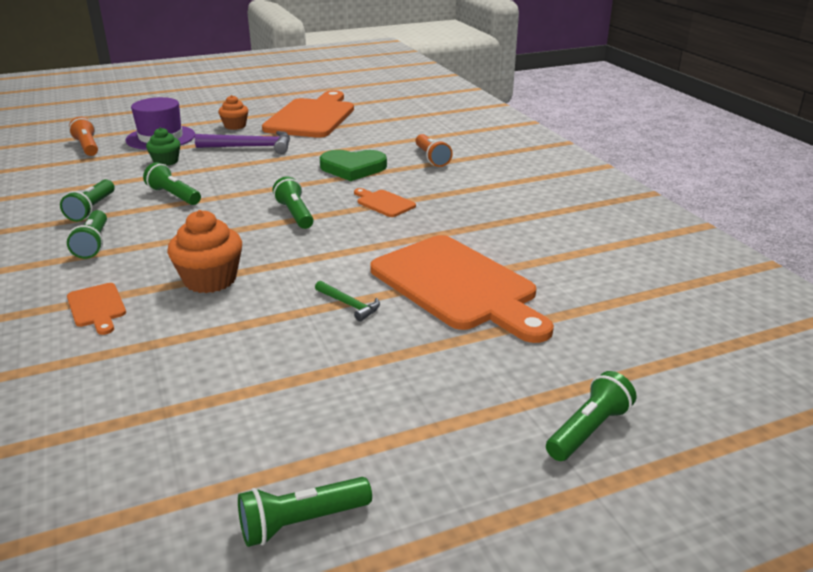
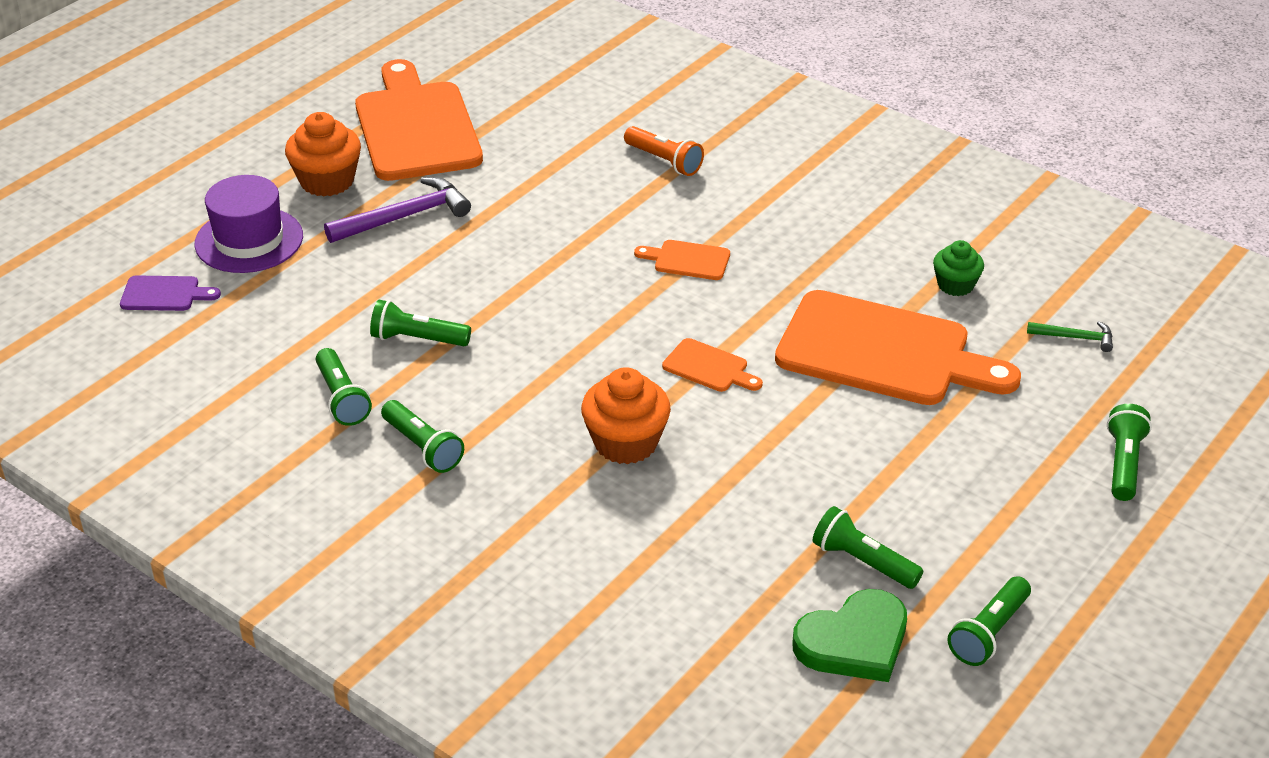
camera: 30 degrees left, 10 degrees up
orange cutting board [67,283,126,335] -> orange cutting board moved to [662,338,763,392]
orange flashlight [69,117,98,156] -> purple cutting board [120,275,221,311]
green cupcake [146,128,180,166] -> green cupcake moved to [933,240,984,296]
orange cupcake [218,95,248,130] -> orange cupcake [285,112,361,197], size x1.59
green flashlight [272,176,314,229] -> green flashlight moved to [813,506,923,589]
green hammer [315,281,380,322] -> green hammer moved to [1027,321,1113,352]
green heart [320,150,387,181] -> green heart moved to [793,589,907,682]

